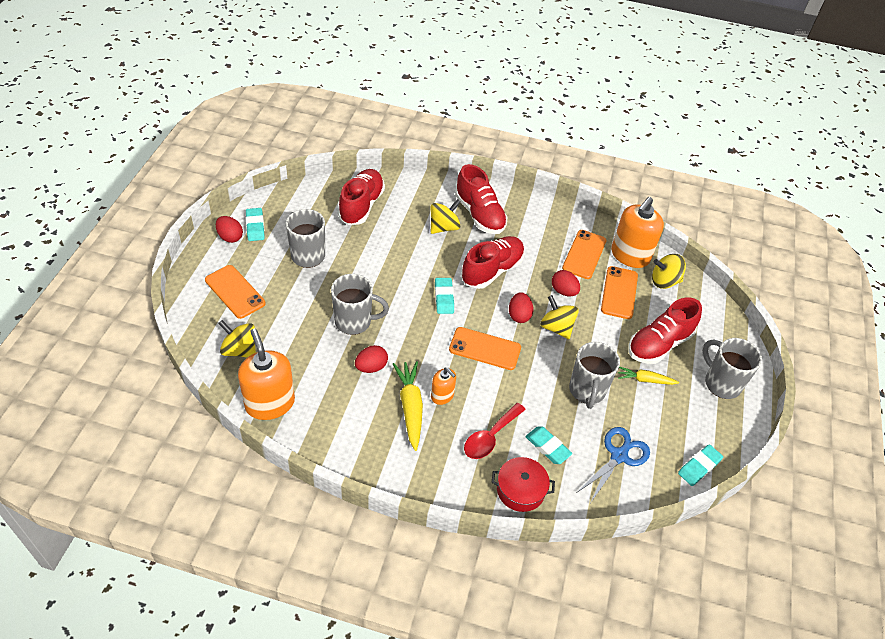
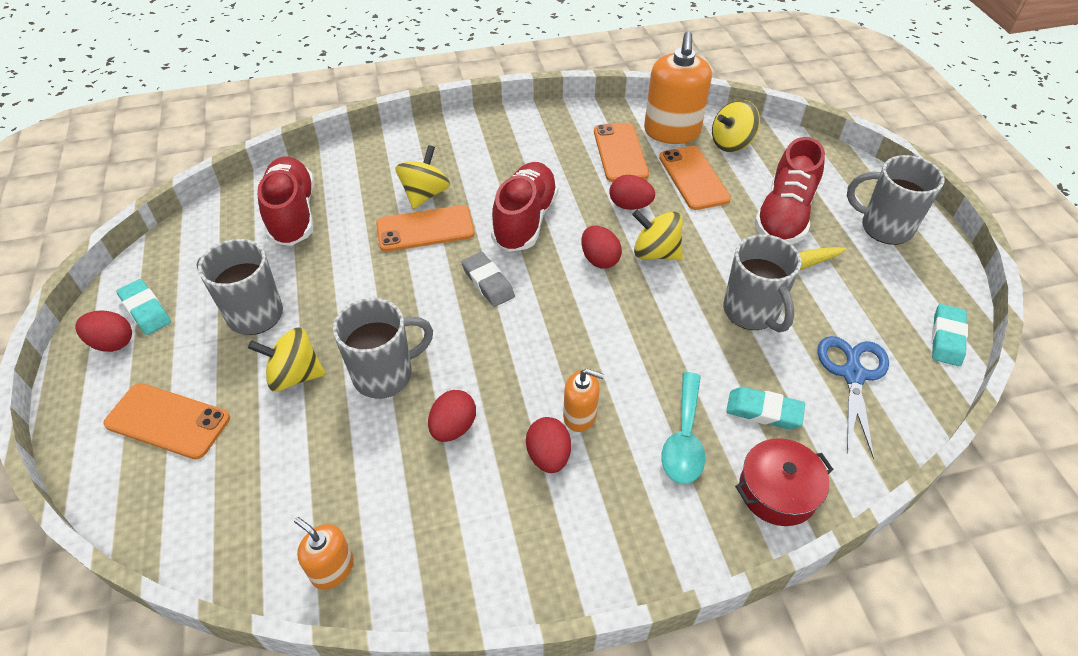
camera: 25 degrees left, 0 degrees up
yellow spinning top [218,320,256,358] -> yellow spinning top moved to [248,327,325,392]
orange soap dispenser [238,329,295,420] -> orange soap dispenser [294,517,354,590], size x0.53
yellow carrot [393,361,423,451] -> red egg [526,417,571,473]
turquoise eraser [435,278,454,314] -> grey eraser [461,252,515,307]
orange phone [449,327,521,370] -> orange phone moved to [376,205,475,252]
red shoe [455,164,507,234] -> none
red spoon [464,403,526,459] -> turquoise spoon [662,372,705,484]

